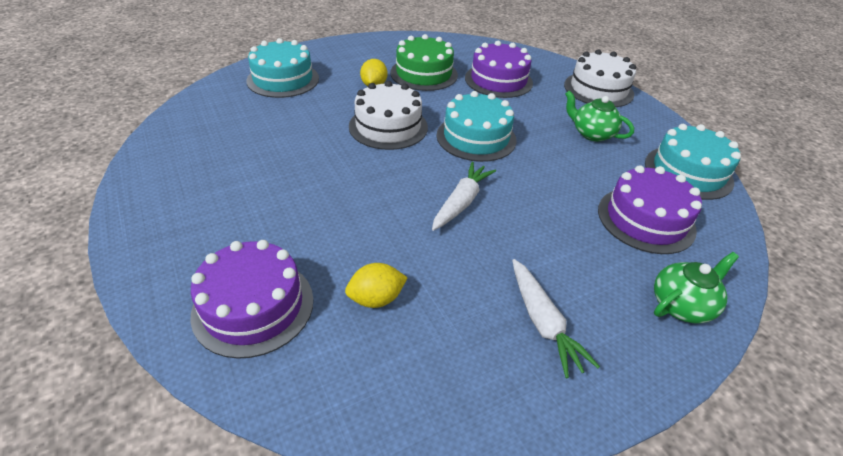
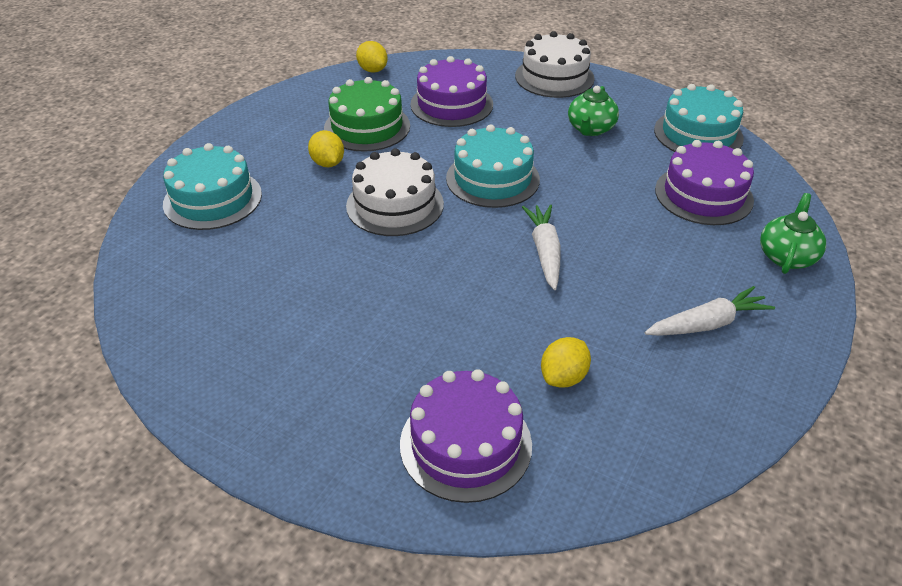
camera: 30 degrees left, 0 degrees up
white carrot [512,259,600,378] -> white carrot turned 60 degrees counterclockwise [644,286,775,336]
green teapot [565,90,634,142] -> green teapot turned 75 degrees counterclockwise [568,86,619,136]
none -> yellow lemon [356,41,388,73]

